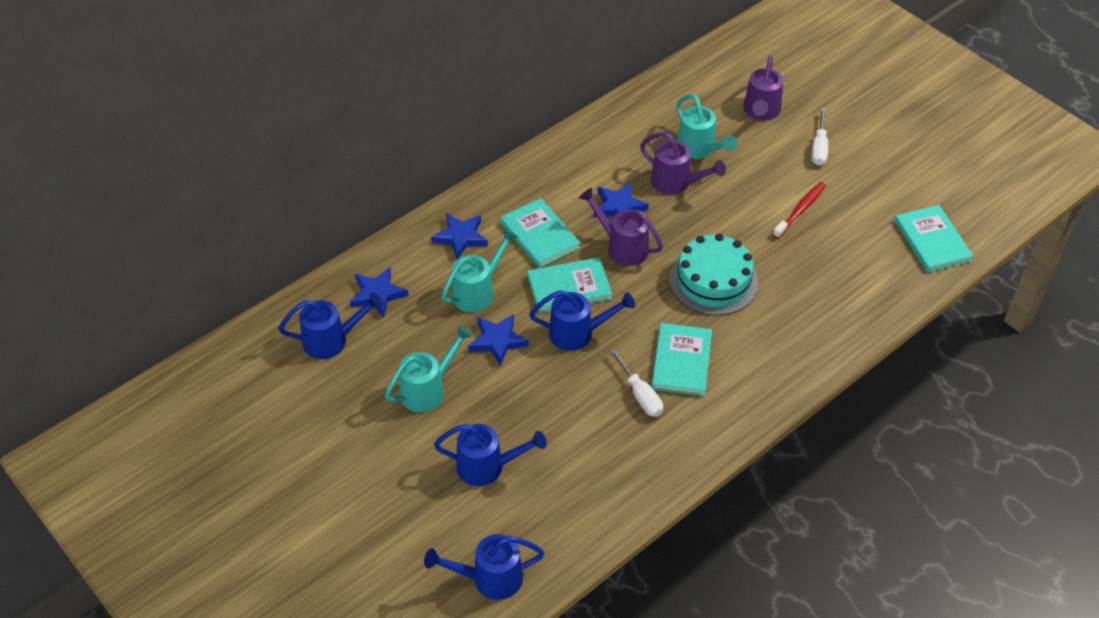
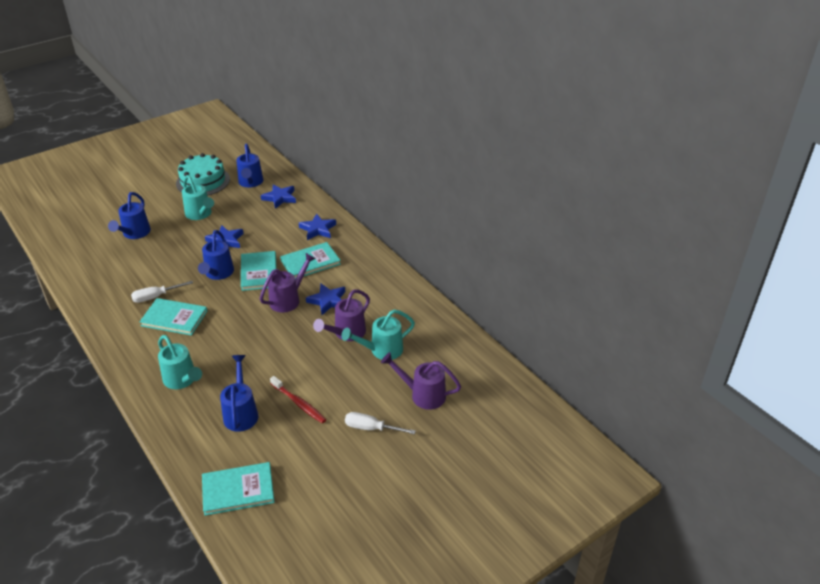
camera: 95 degrees right, 10 degrees down
blue watering can [424,534,544,600] -> blue watering can moved to [220,355,258,432]
turquoise watering can [441,228,518,312] -> turquoise watering can moved to [158,335,202,389]
turquoise cake [670,234,758,316] -> turquoise cake moved to [176,153,230,196]

